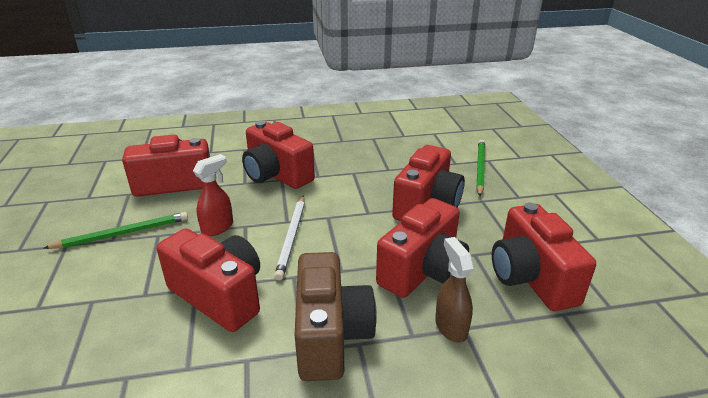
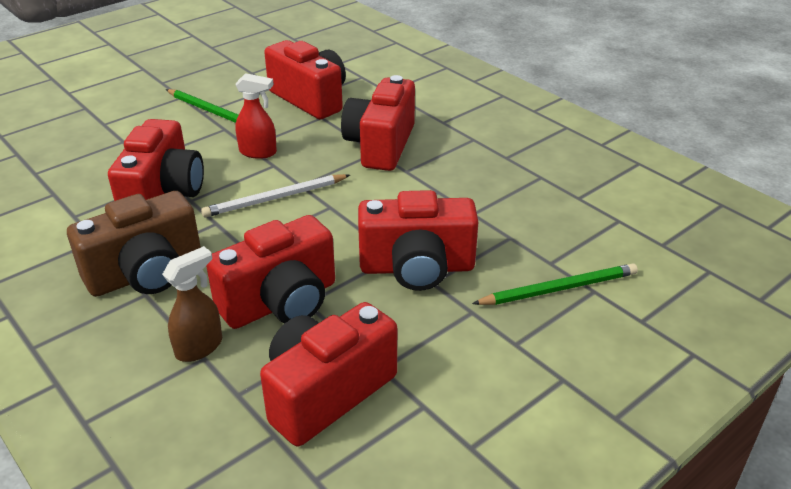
camera: 60 degrees right, 5 degrees up
red camera [376,198,469,298] -> red camera turned 45 degrees counterclockwise [206,215,335,329]

